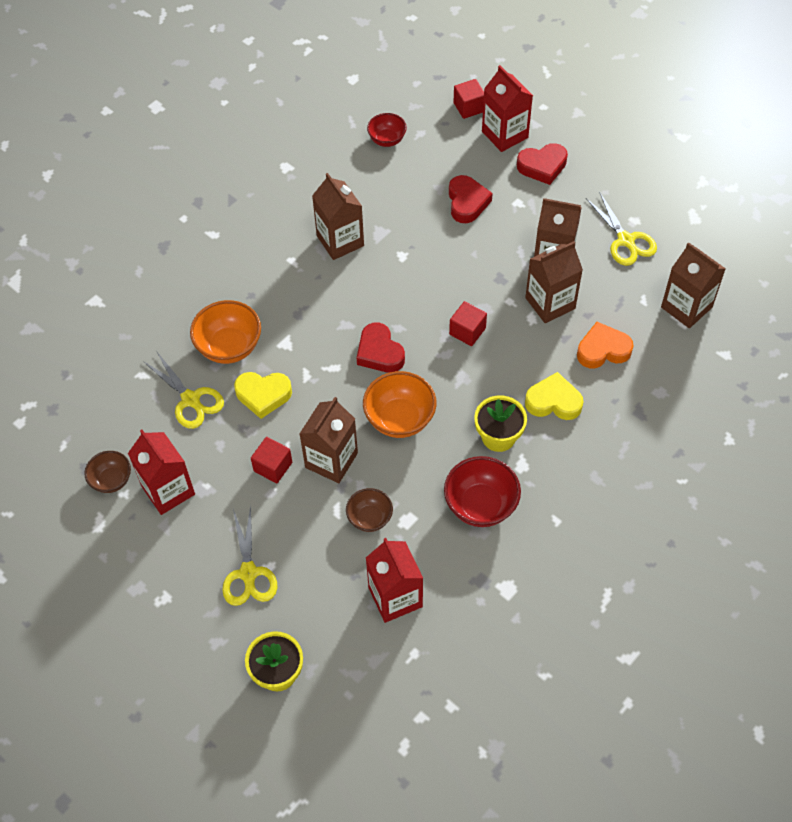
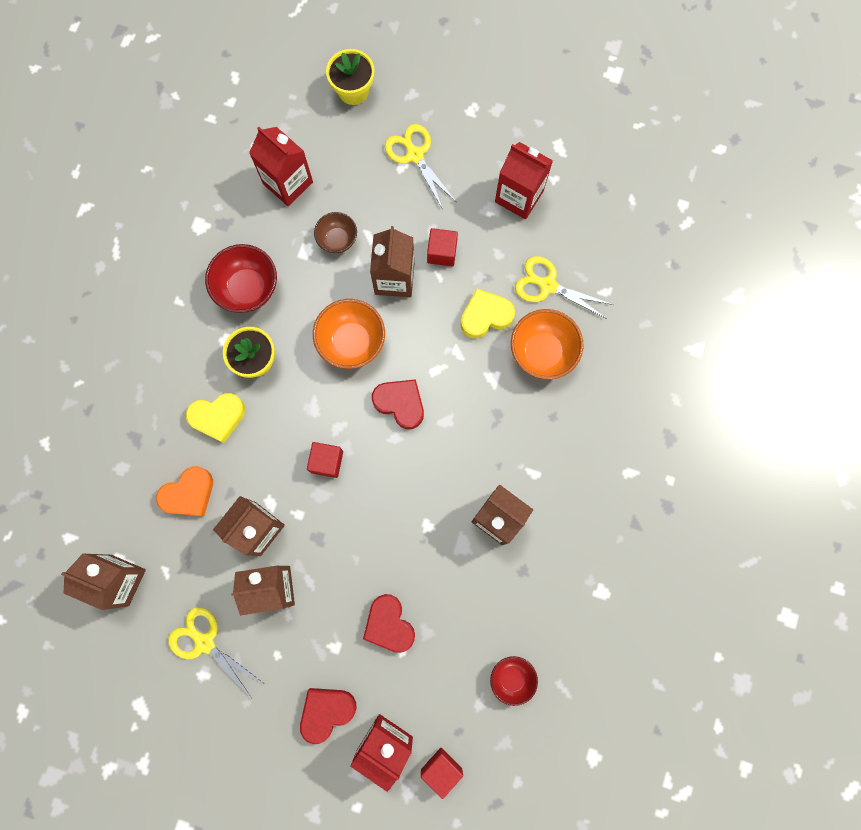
camera: 155 degrees right, 20 degrees up
brown bowl [84,451,131,493] -> none

